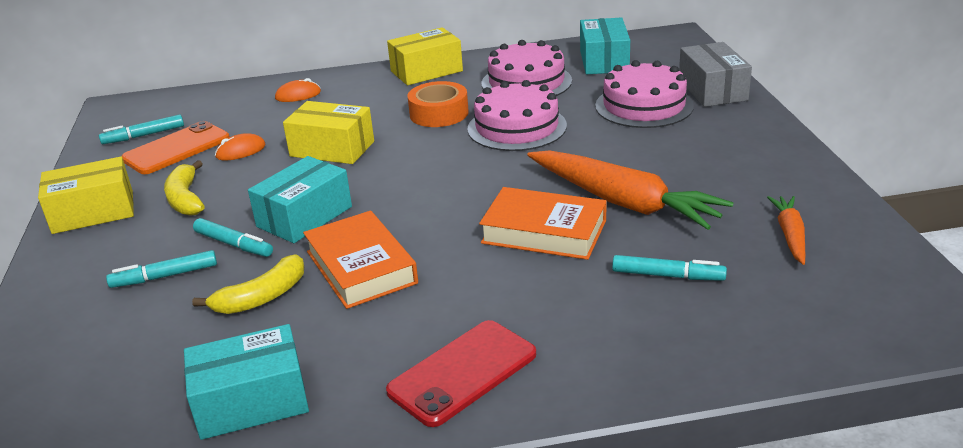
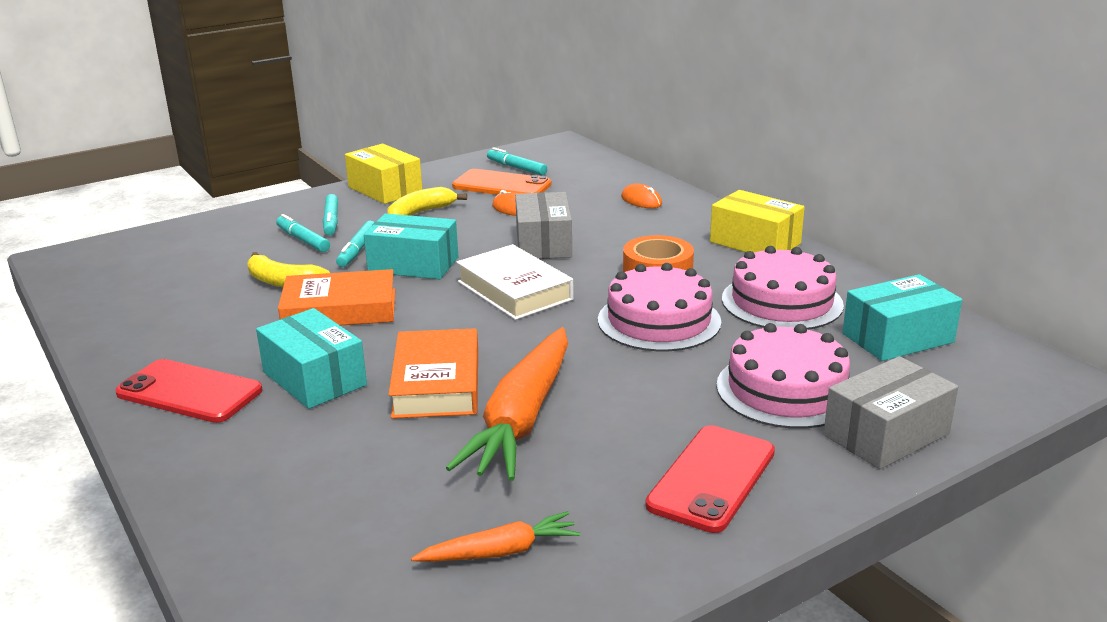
camera: 65 degrees right, 5 degrees down
turquoise box [184,324,309,440] -> turquoise box moved to [256,308,367,409]
yellow box [283,101,374,164] -> grey box [515,192,572,259]
orange book [303,211,418,309] -> orange book turned 45 degrees clockwise [278,269,395,326]
turquoise marker [612,255,727,281] -> turquoise marker moved to [323,194,338,235]
none -> white book [456,244,574,320]
none -> red phone [645,425,775,533]

